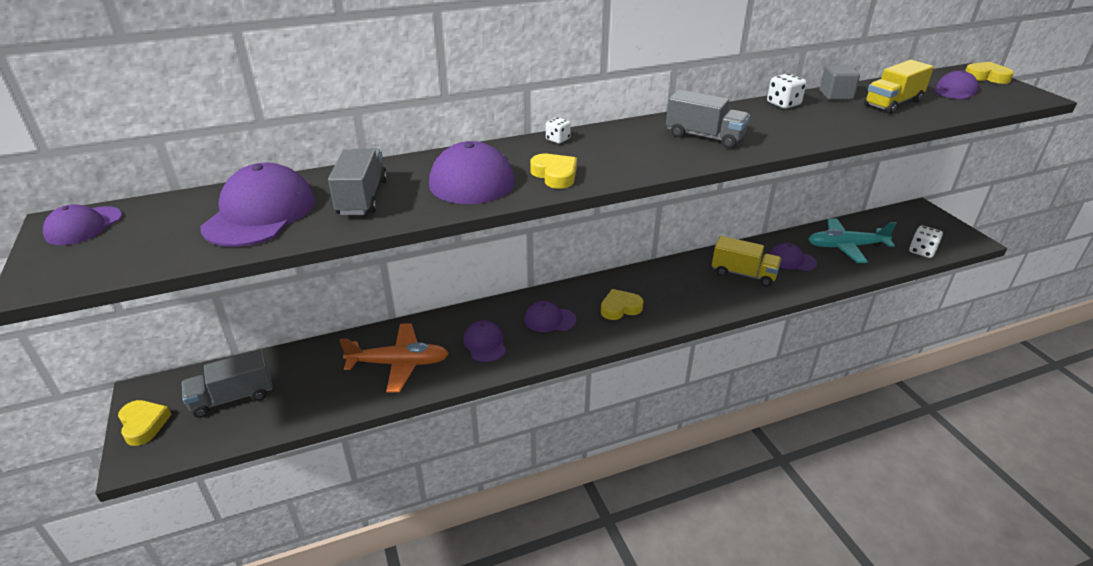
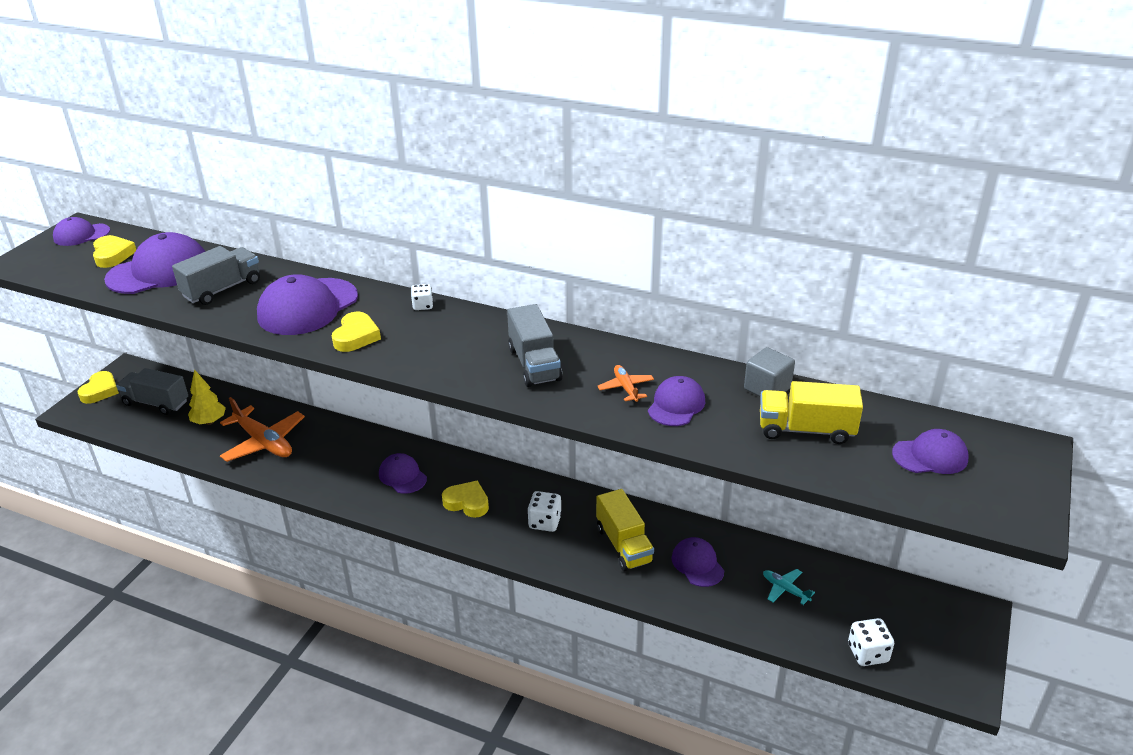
camera: 45 degrees right, 0 degrees up
purple cap [463,320,506,362] -> purple cap moved to [648,376,705,426]
white dice [767,73,806,109] -> white dice moved to [527,491,562,532]
turquoise plane [808,218,897,263] -> turquoise plane [763,569,815,605], size x0.48
yellow heart [965,62,1014,84] -> yellow heart moved to [93,235,136,268]
none -> yellow tree [188,369,226,425]
none -> orange plane [597,365,654,402]

